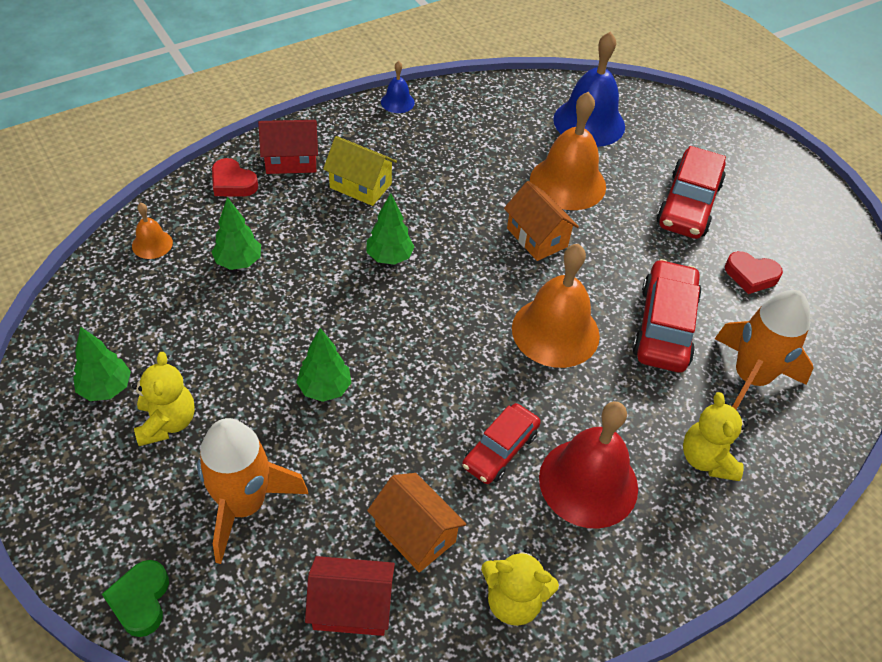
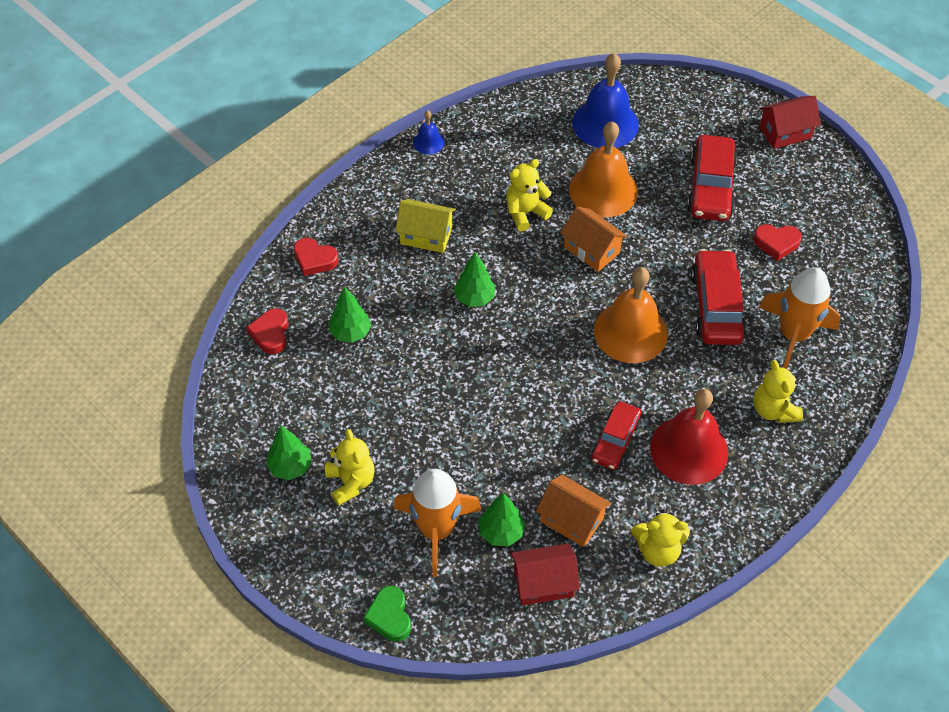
camera: 10 degrees left, 5 degrees up
orange bell [132,203,173,259] -> red heart [246,308,289,354]
red house [258,120,318,174] -> red house moved to [759,96,821,149]
green tree [296,328,352,402] -> green tree moved to [479,493,525,546]
none -> yellow teddy bear [506,159,553,232]

